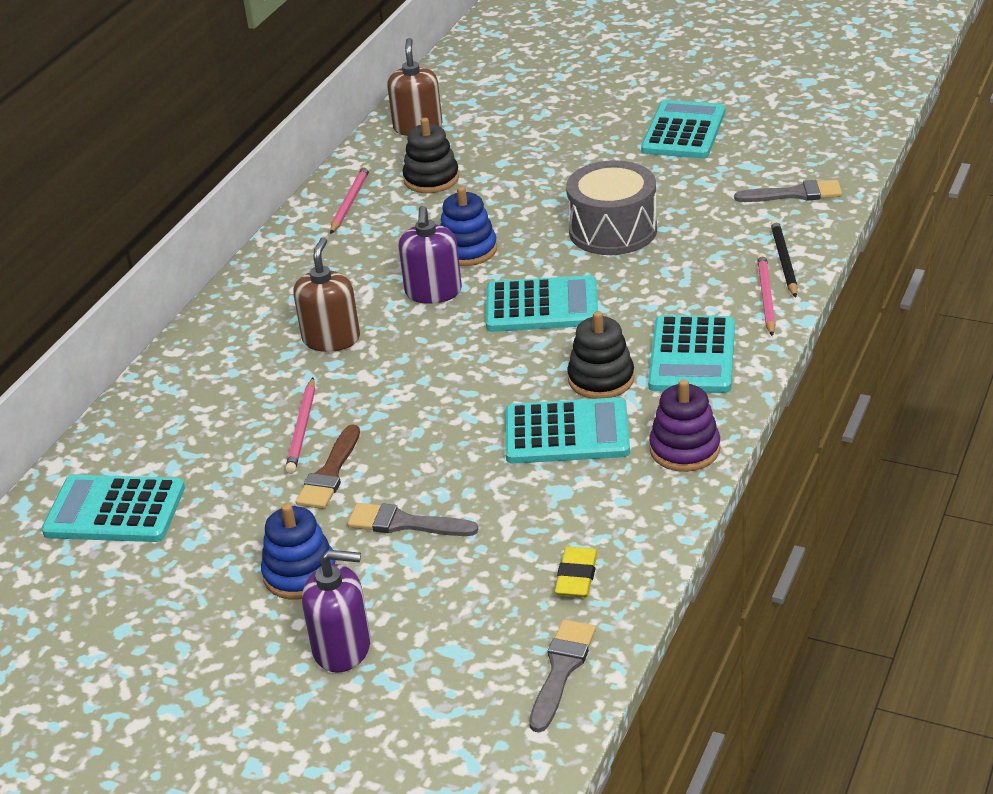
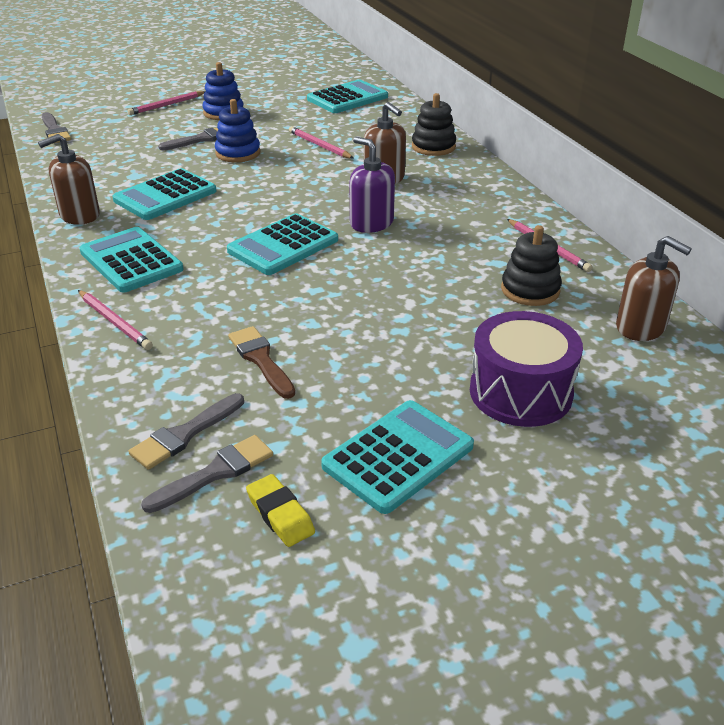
camera: 130 degrees right, 0 degrees up
brown brush [296,425,360,509] -> brown brush moved to [228,326,295,399]
purple soap dispenser [302,550,371,673] -> pink pencil [127,91,206,115]
blue stacking toy [440,186,497,266] -> blue stacking toy moved to [215,99,260,162]
yellow eraser [555,547,598,597] -> yellow eraser moved to [246,474,315,547]
grey drum [566,160,657,255] -> none
black stacking toy [567,311,635,399] -> black stacking toy moved to [412,93,456,156]
turquoise calculator [641,100,725,158] -> turquoise calculator turned 105 degrees counterclockwise [321,400,474,514]
purple stacking toy [649,379,720,472] -> brown soap dispenser [38,134,100,225]
black pencil [771,219,798,298] -> none
none -> grey brush [141,435,273,513]
none -> purple drum [470,311,583,427]

